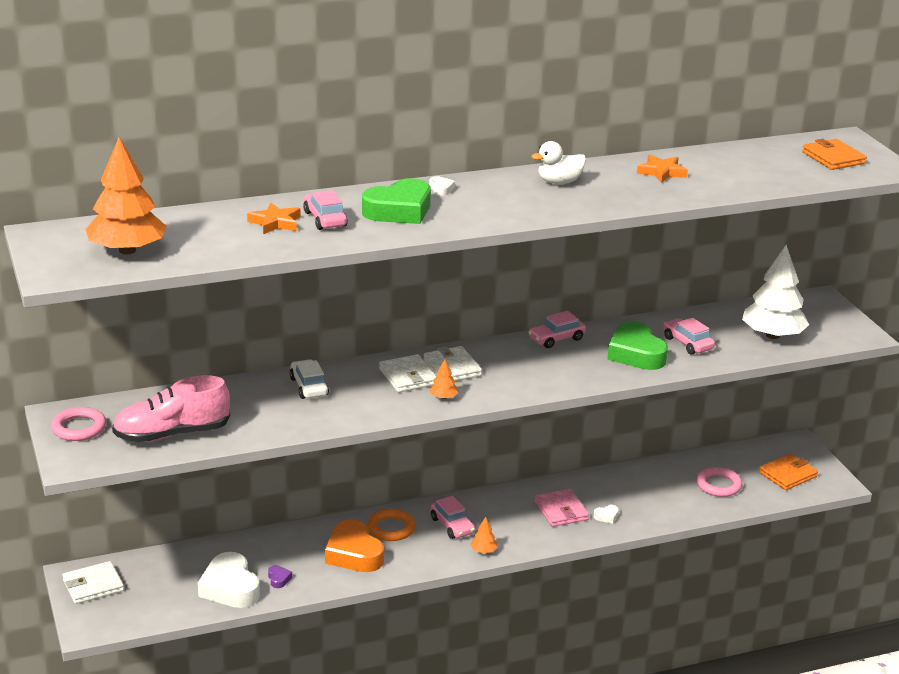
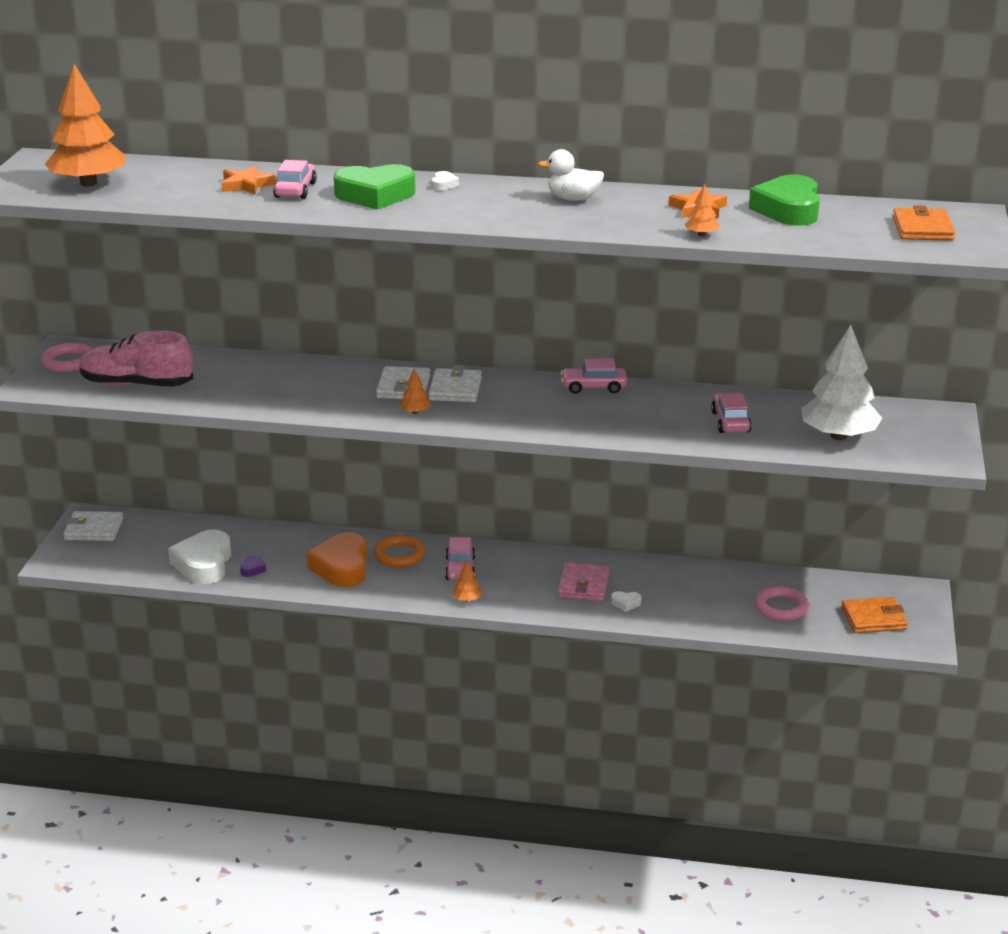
camera: 30 degrees right, 0 degrees up
white car [290,359,329,399] -> none
green heart [607,321,668,370] -> green heart moved to [749,174,820,226]
none -> orange tree [685,184,720,236]

